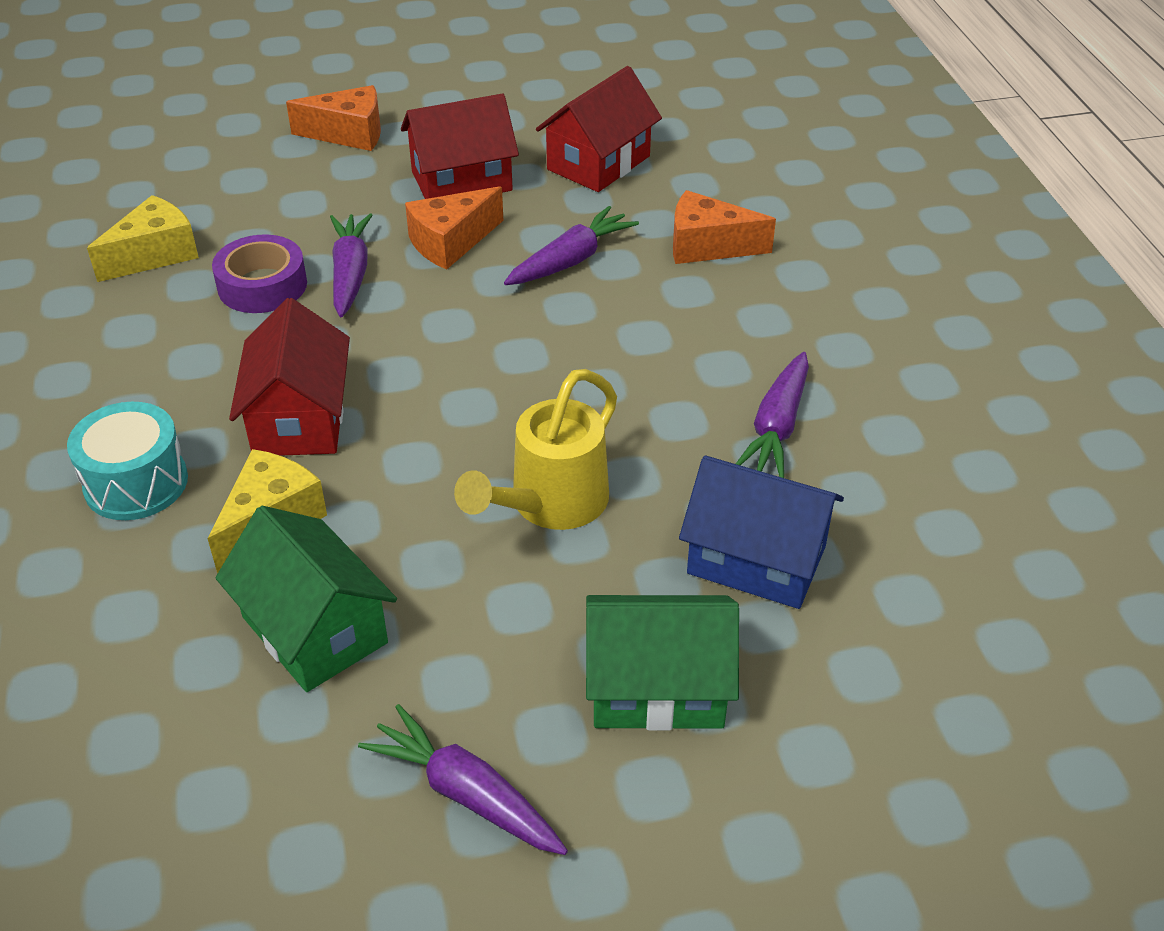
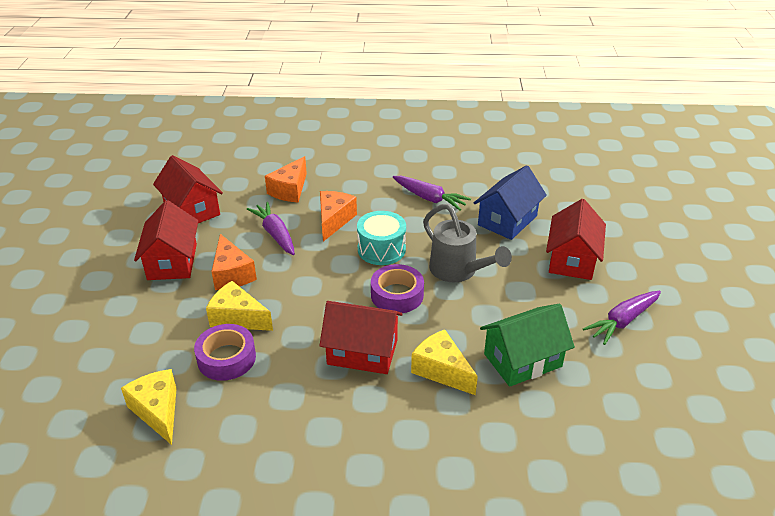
camera: 75 degrees left, 5 degrees down
turquoise drum [67,402,188,520] -> turquoise drum moved to [357,211,406,265]
orange cheese [286,85,381,151] -> orange cheese moved to [320,191,357,242]
purple carrot [330,213,373,317] -> yellow cheese [206,281,273,331]
yellow watering can [454,369,617,530] -> grey watering can [423,204,512,282]
green house [586,595,739,731] -> red house [546,199,606,280]
none -> purple tape [371,264,424,313]

